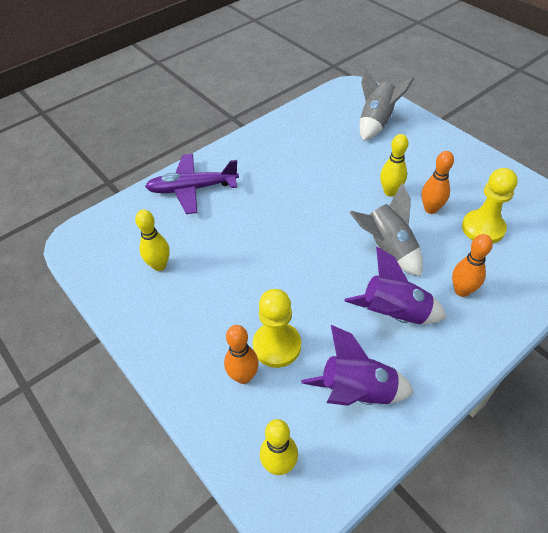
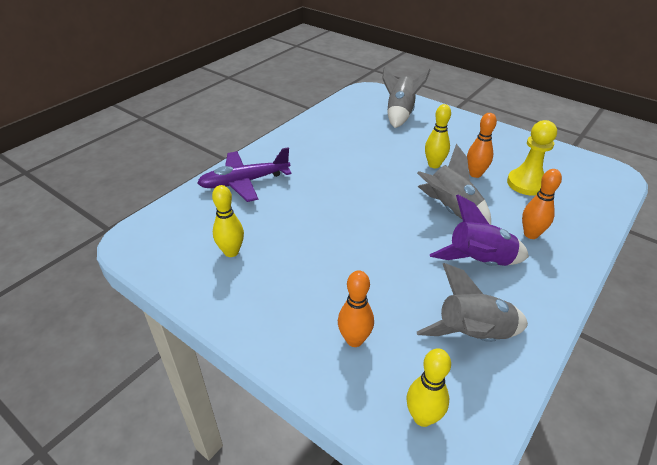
camera: 15 degrees left, 10 degrees down
yellow pawn [253,289,301,368] -> none
purple rocket [301,325,414,406] -> grey rocket [417,263,528,342]

